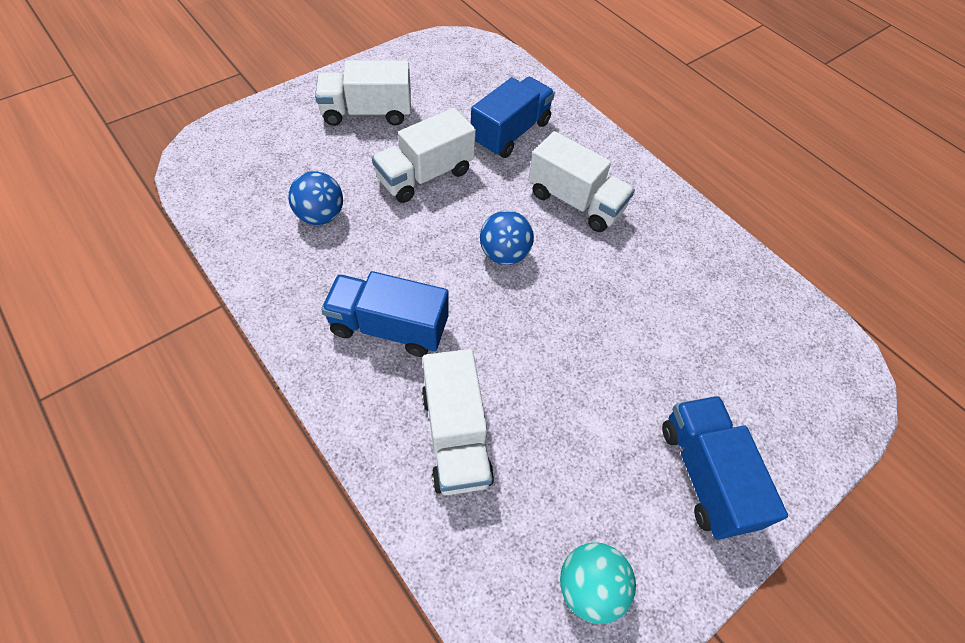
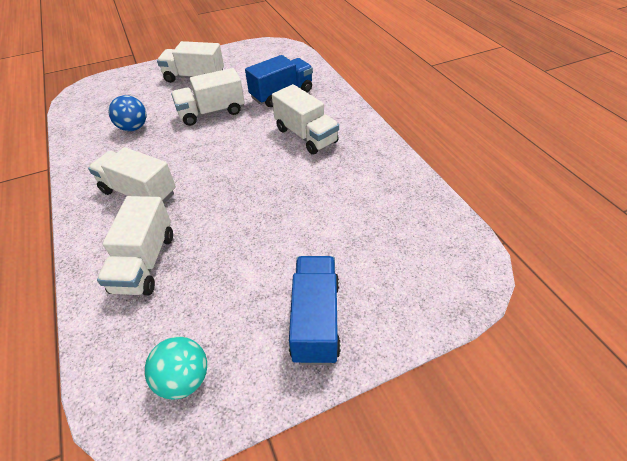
camera: 20 degrees right, 10 degrees down
blue truck [321,271,449,357] -> white truck [88,147,176,203]
blue ball [480,210,534,265] -> none

